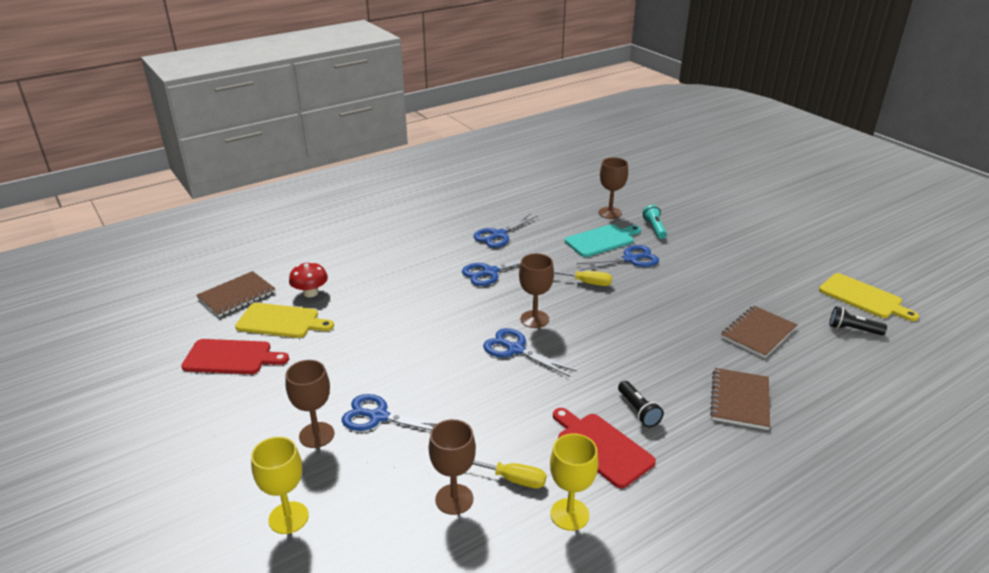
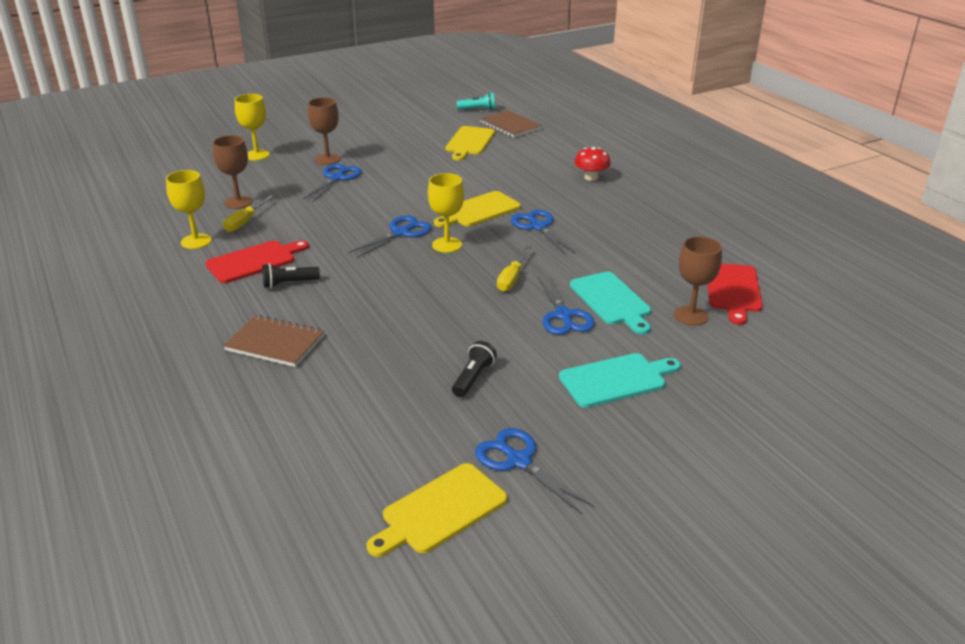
camera: 95 degrees right, 0 degrees up
red cutting board [181,339,289,374] -> red cutting board moved to [708,264,763,325]
red mushroom [289,262,328,297] -> red mushroom moved to [574,147,611,181]
blue scissors [473,213,538,248] -> blue scissors moved to [475,428,595,515]
brown goblet [519,253,554,328] -> yellow goblet [428,173,464,253]
turquoise flashlight [642,205,667,239] -> turquoise flashlight moved to [457,93,495,110]
brown notebook [721,306,798,358] -> none
black flashlight [829,306,887,335] -> black flashlight moved to [452,341,497,397]
none -> yellow cutting board [434,191,521,227]
none -> turquoise cutting board [559,353,681,408]

